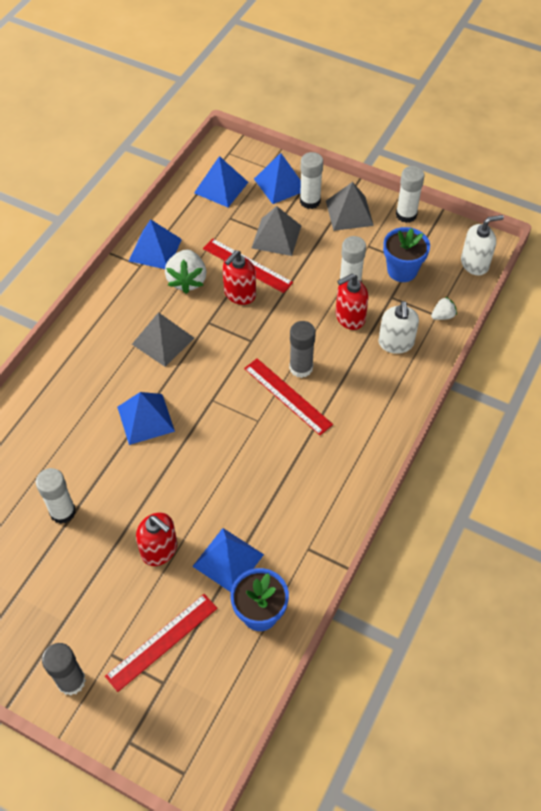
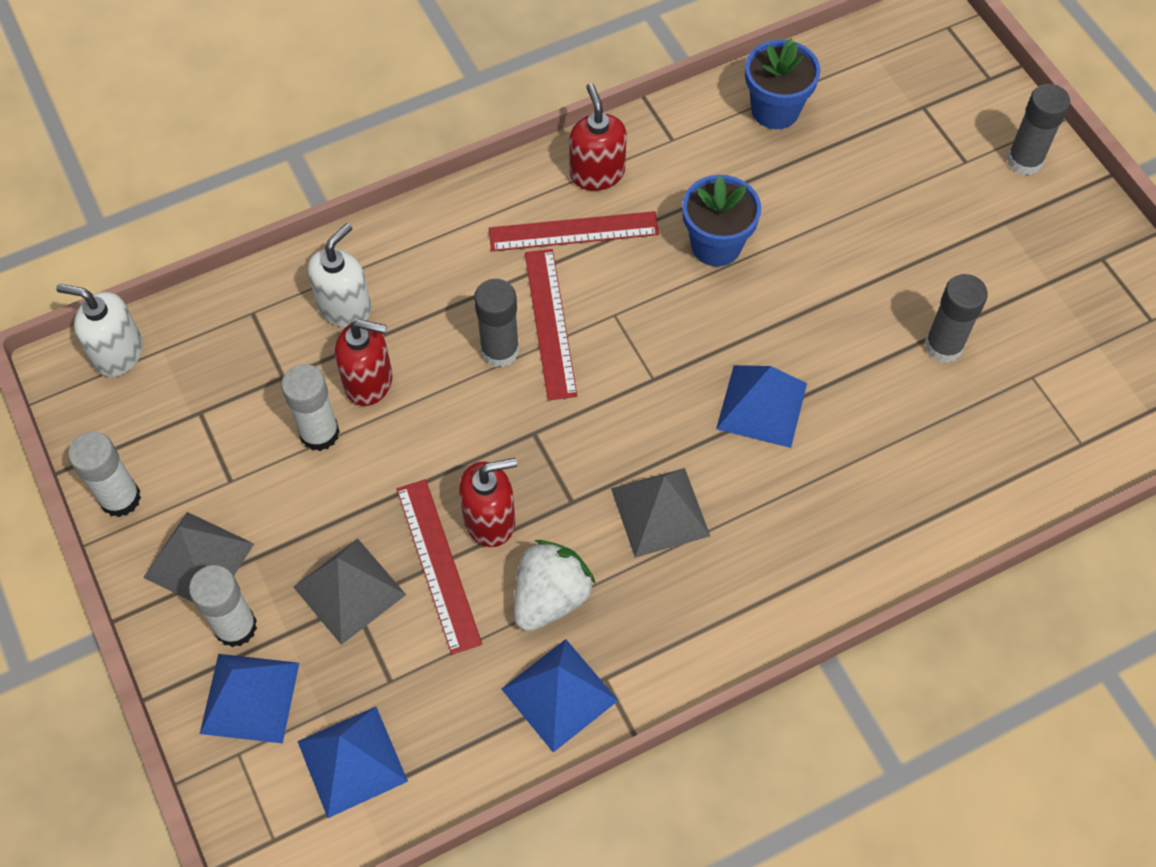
camera: 145 degrees left, 5 degrees up
white glue stick [36,468,76,524] -> grey glue stick [925,274,988,363]
red ruler [105,594,218,692] -> red ruler moved to [489,211,659,251]
red soap dispenser [136,513,177,566] -> red soap dispenser moved to [569,83,627,191]
blue pyramid [192,528,264,592] -> none
blue flower pot [383,227,430,282] -> blue flower pot moved to [682,175,761,267]
white strawberry [431,297,457,320] -> none

